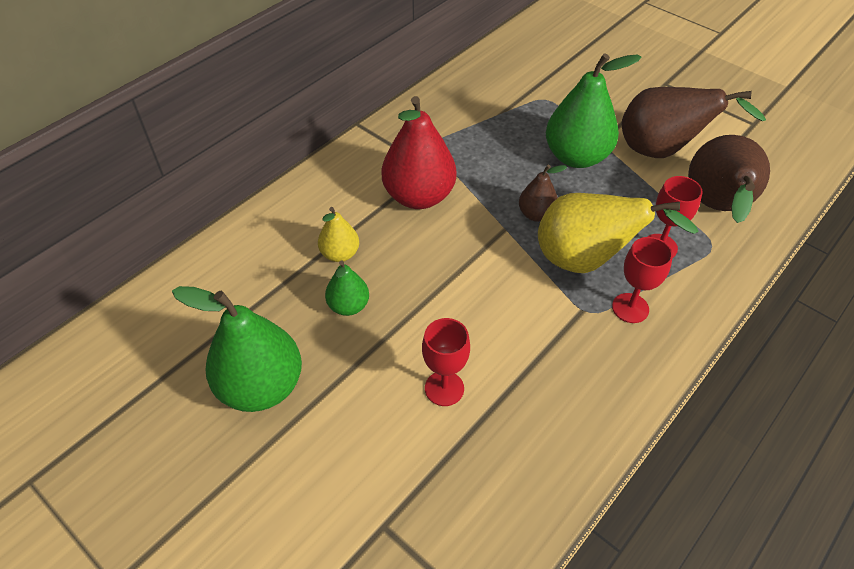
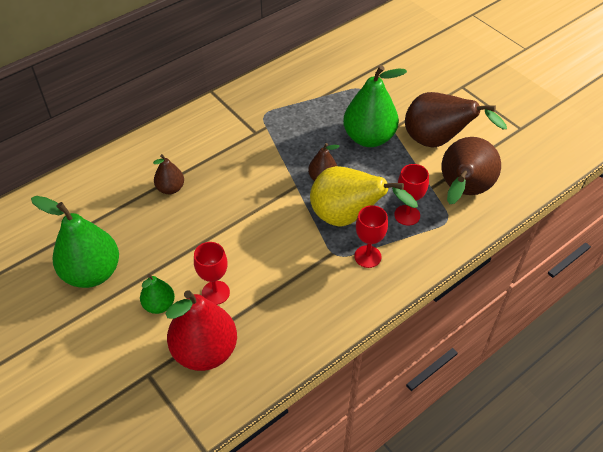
camera: 10 degrees right, 0 degrees up
yellow pear [318,207,359,262] -> brown pear [153,154,184,194]
green pear [325,260,369,316] -> green pear moved to [140,274,175,314]
red pear [381,96,456,209] -> red pear moved to [166,290,237,371]

